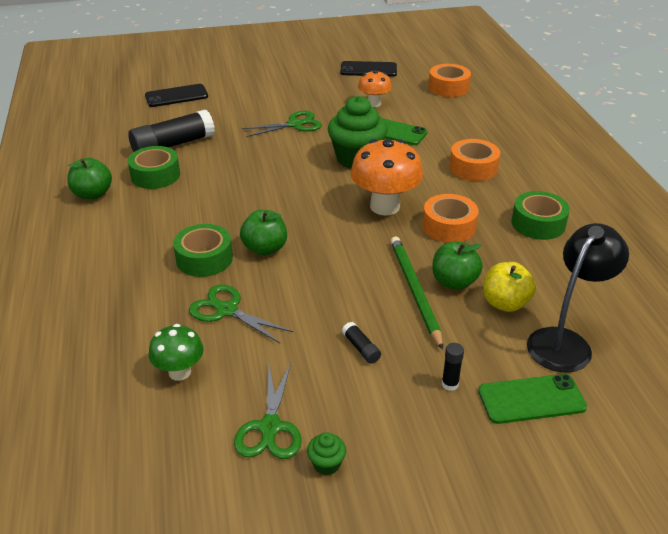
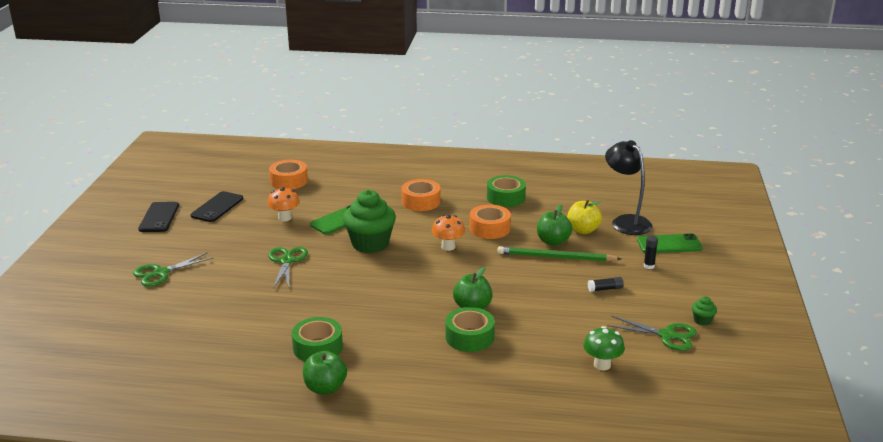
camera: 70 degrees left, 10 degrees down
black glue stick [128,109,215,152] -> none
black phone [145,84,208,107] -> black phone moved to [138,202,179,232]
green scissors [189,284,293,343] -> green scissors moved to [133,253,214,287]
orange mushroom [350,139,423,216] -> orange mushroom [432,215,465,251], size x0.58
green phone [478,374,587,424] -> green phone turned 75 degrees clockwise [637,233,703,253]

